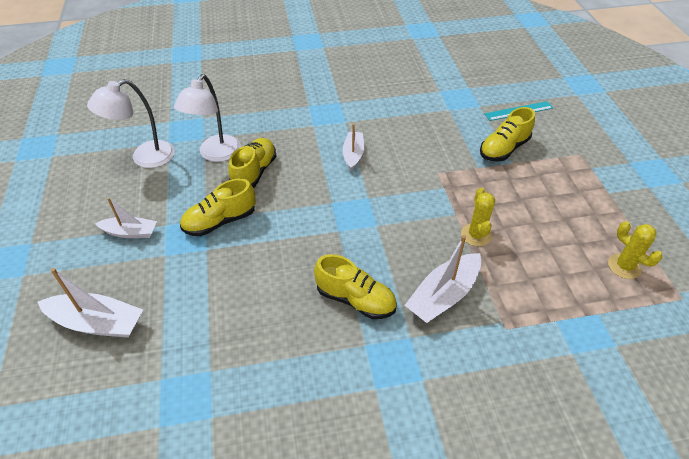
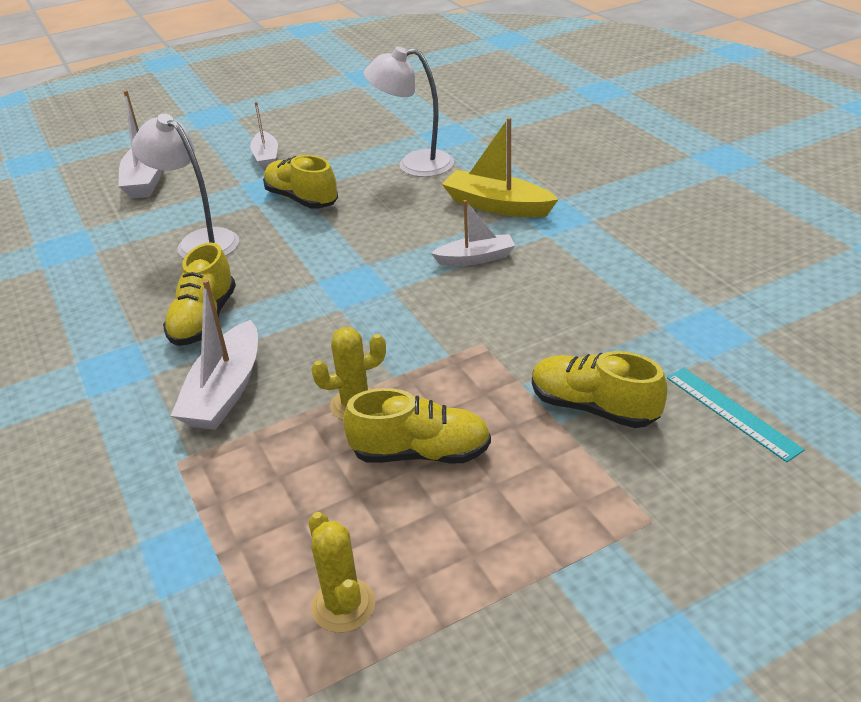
camera: 75 degrees right, 10 degrees down
white lamp [87,79,175,168] -> white lamp moved to [132,114,239,258]
yellow shoe [228,138,276,188] -> yellow shoe moved to [343,388,491,463]
white boat [404,235,481,323] -> white boat turned 105 degrees counterclockwise [171,279,258,430]
yellow cactus [608,221,662,279] -> yellow cactus turned 60 degrees counterclockwise [309,512,375,633]
none -> yellow boat [442,117,559,217]

